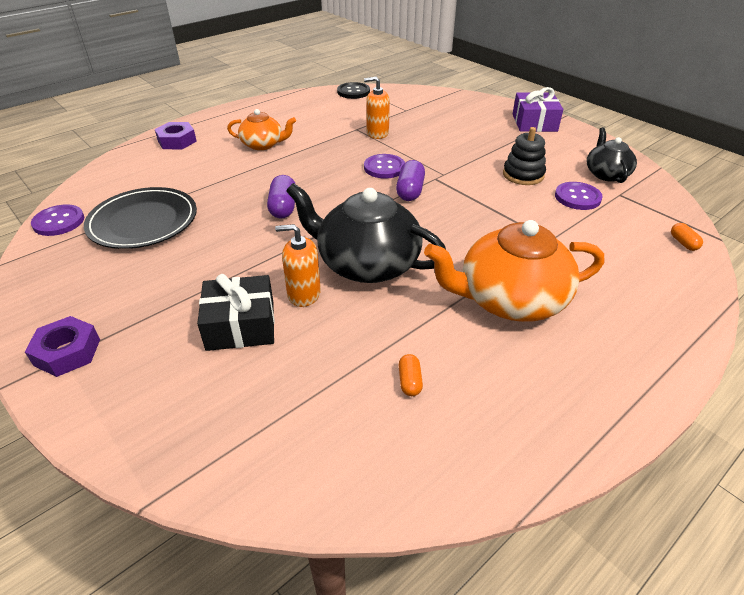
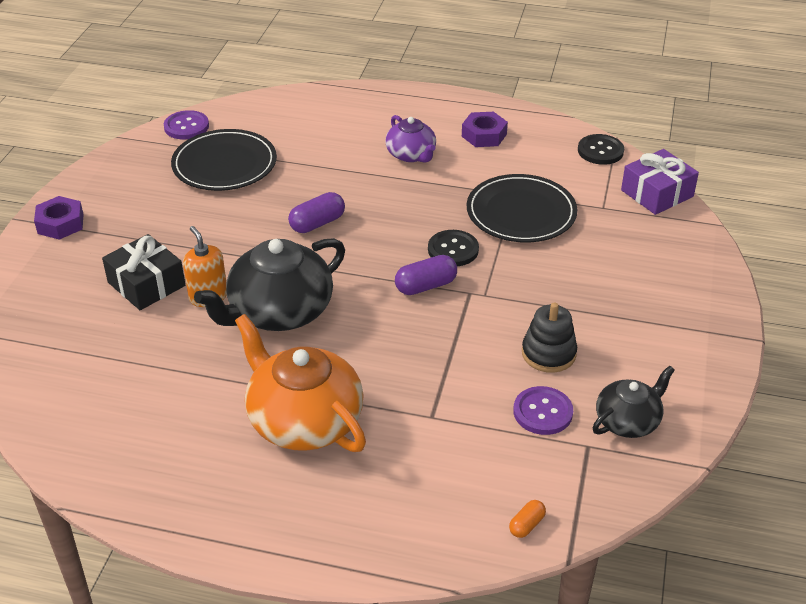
camera: 55 degrees right, 0 degrees up
purple nut [155,122,197,149] -> purple nut moved to [462,112,508,147]
orange teapot [227,109,296,150] -> purple teapot [385,115,436,163]
black teapot [286,183,446,283] -> black teapot turned 120 degrees counterclockwise [194,238,345,331]
orange soap dispenser [364,77,390,139] -> black plate [467,174,578,242]
purple button [364,154,405,179] -> black button [428,230,479,266]
orange capsule [399,354,423,396] -> none
purple gift [513,87,563,132] -> purple gift moved to [621,149,699,215]

